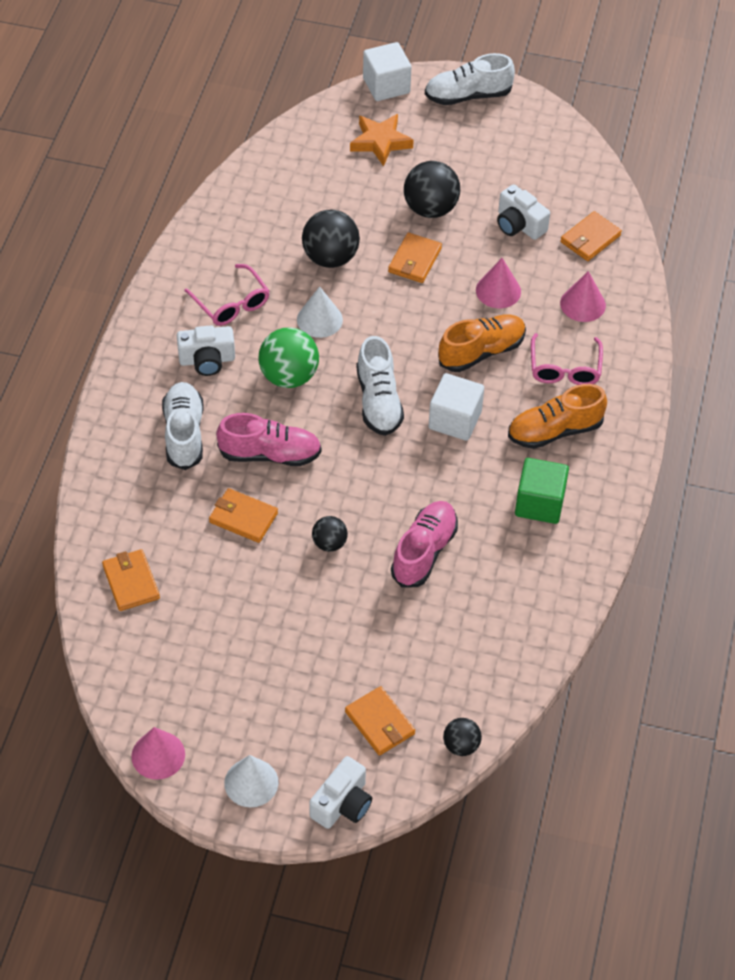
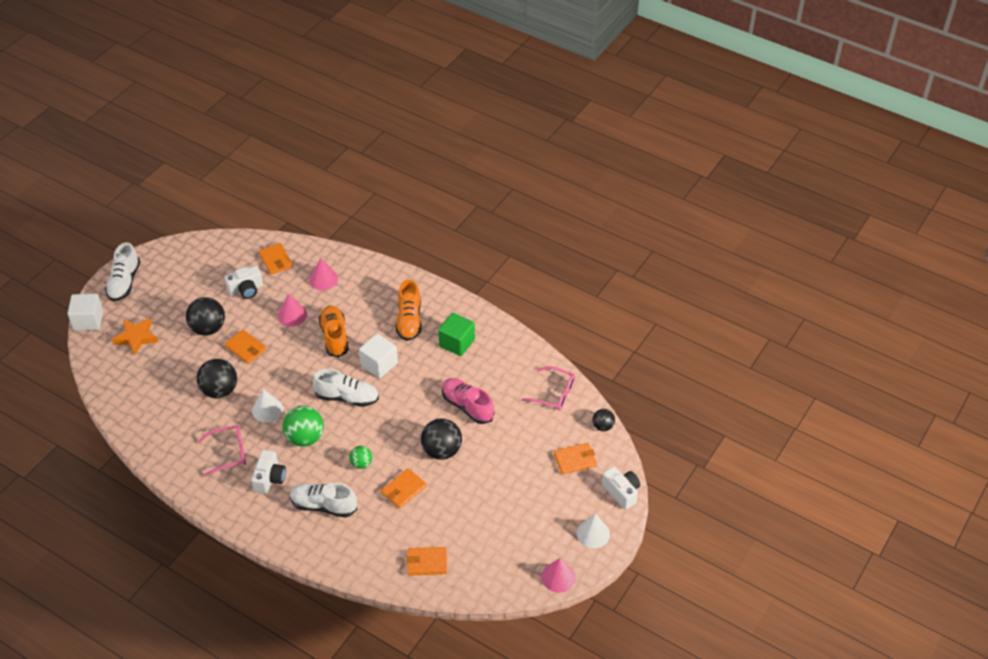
camera: 70 degrees left, 5 degrees down
pink shoe [216,413,322,466] -> green ball [349,446,372,469]
black ball [312,516,348,552] -> black ball [421,418,462,460], size x1.79
pink glasses [531,333,603,385] -> pink glasses moved to [522,366,575,410]

